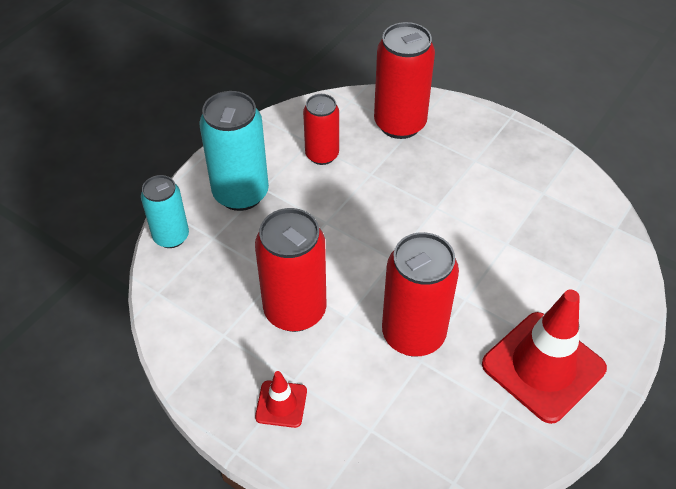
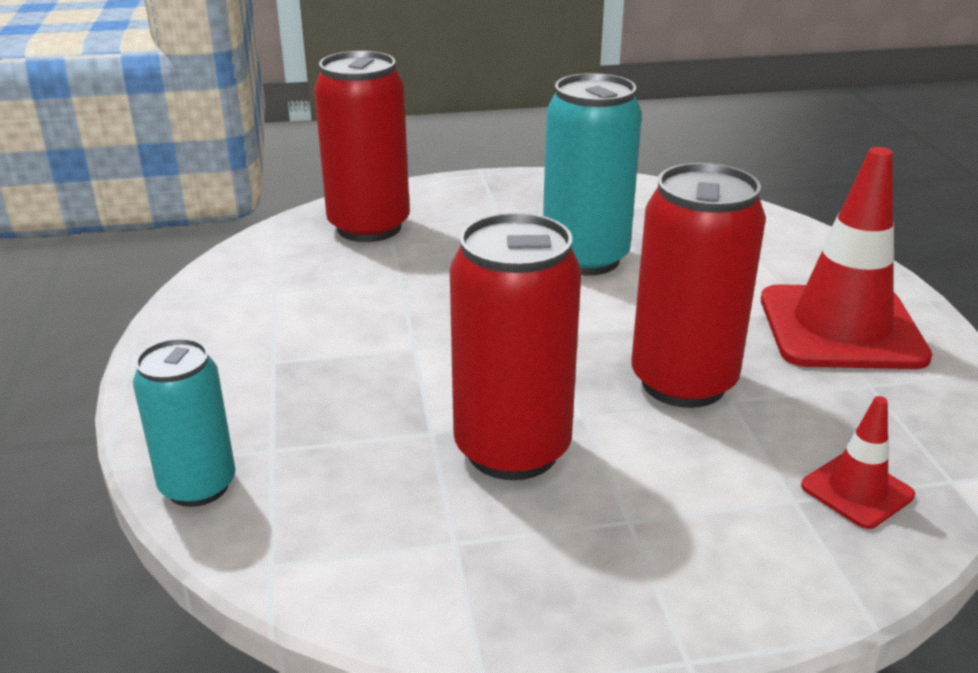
camera: 45 degrees left, 20 degrees down
turquoise can [199,91,269,211] -> turquoise can moved to [543,73,642,276]
red traffic cone [255,371,307,428] -> red traffic cone moved to [801,396,915,529]
red can [303,94,339,165] -> none

